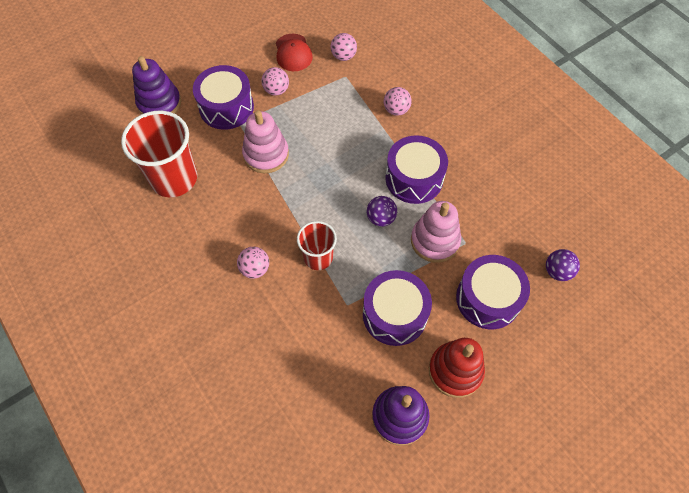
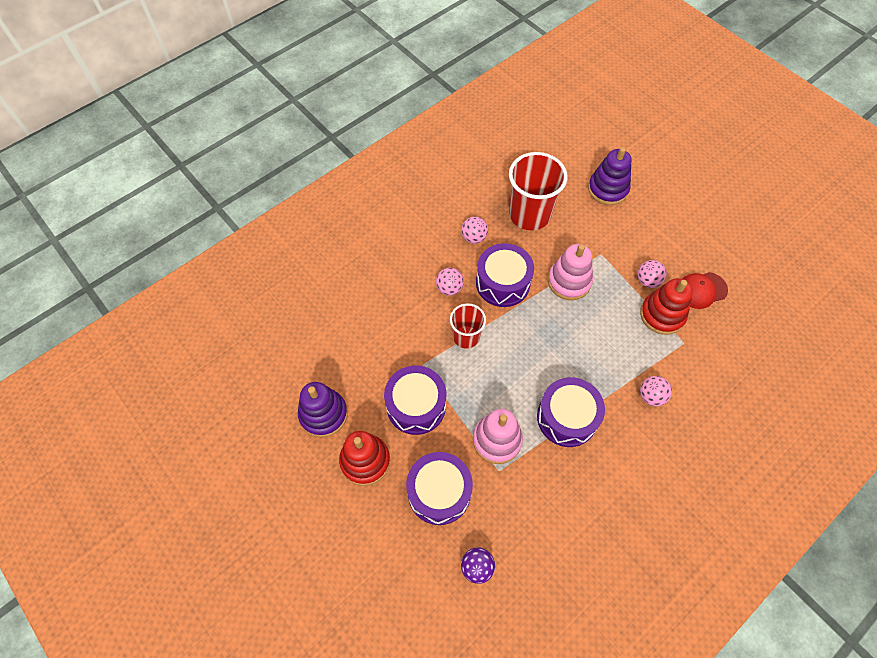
camera: 85 degrees right, 0 degrees up
purple drum [193,65,254,130] -> purple drum moved to [476,243,534,307]
pink ball [330,33,357,61] -> pink ball moved to [461,217,488,244]
purple ball [367,196,397,227] -> none
none -> red stacking toy [640,278,693,335]

